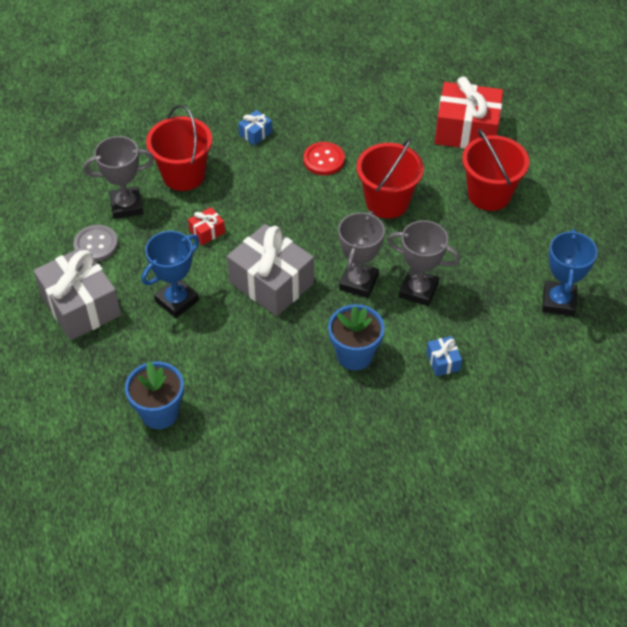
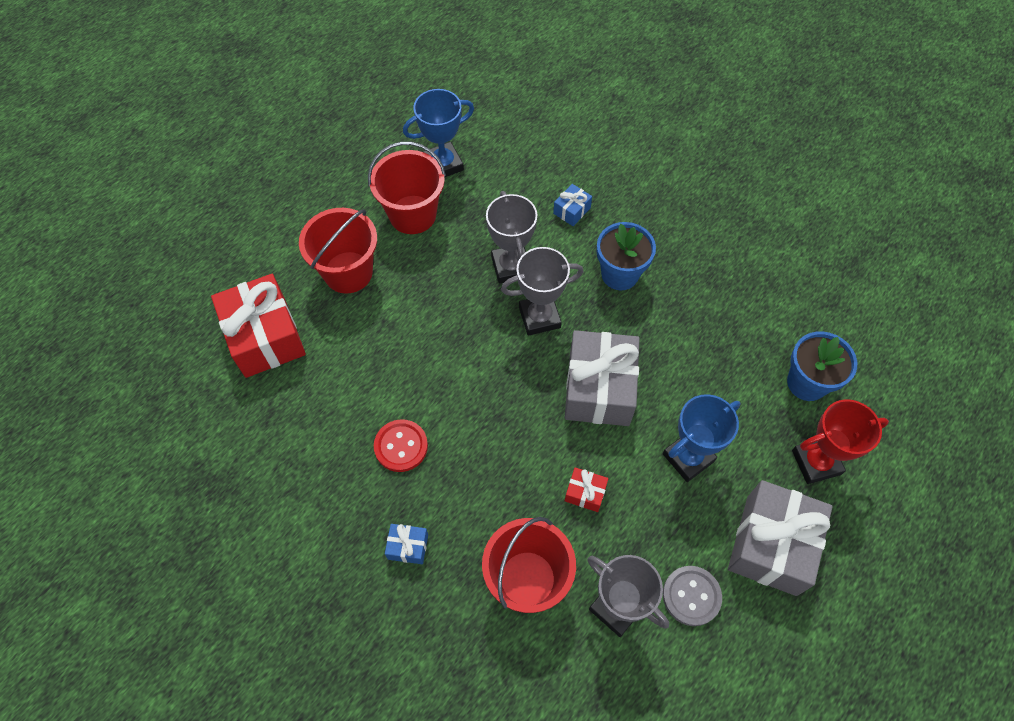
camera: 125 degrees left, 10 degrees up
blue trophy [141,231,199,318] -> blue trophy turned 45 degrees counterclockwise [663,394,741,482]
red bucket [356,138,424,219] -> red bucket moved to [368,142,446,234]
none -> red trophy [792,399,889,484]

